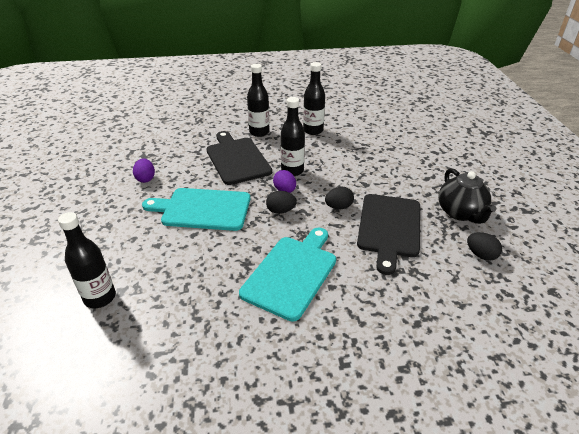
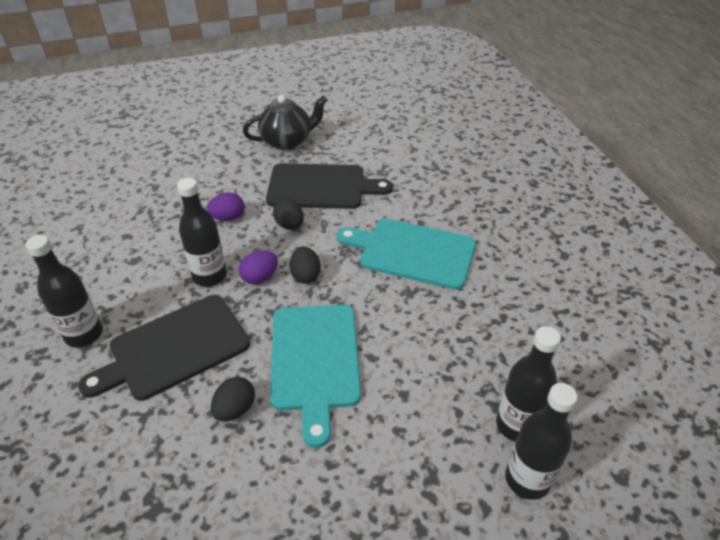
camera: 100 degrees left, 5 degrees up
purple egg [133,158,155,183] -> purple egg moved to [206,193,244,221]
black bottle [303,62,325,135] -> black bottle moved to [505,383,578,500]
black egg [467,232,502,261] -> black egg moved to [211,377,255,421]

